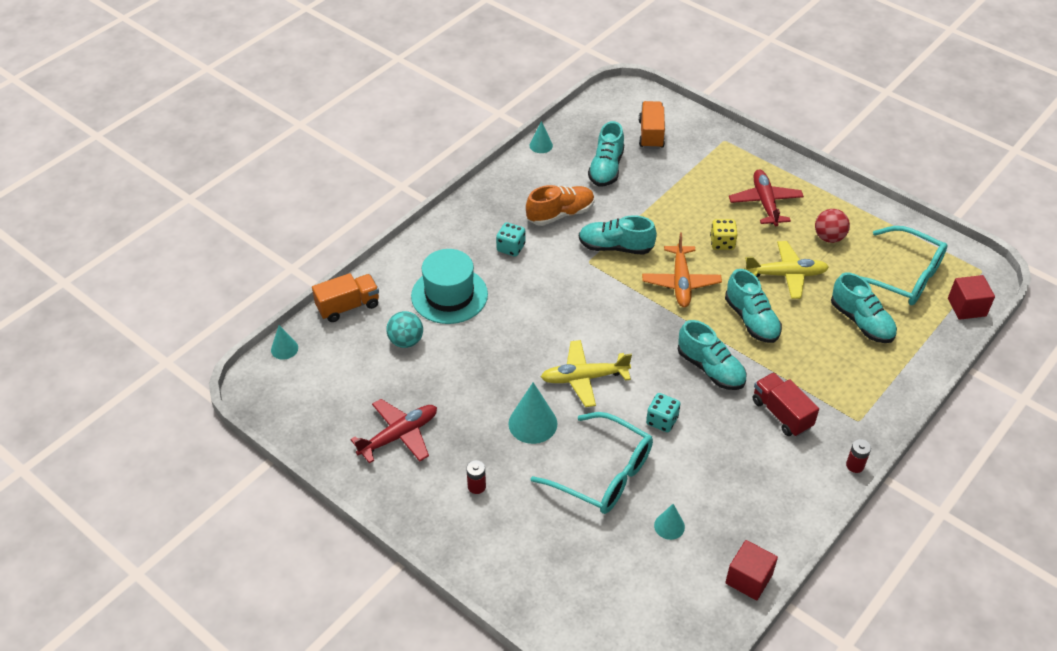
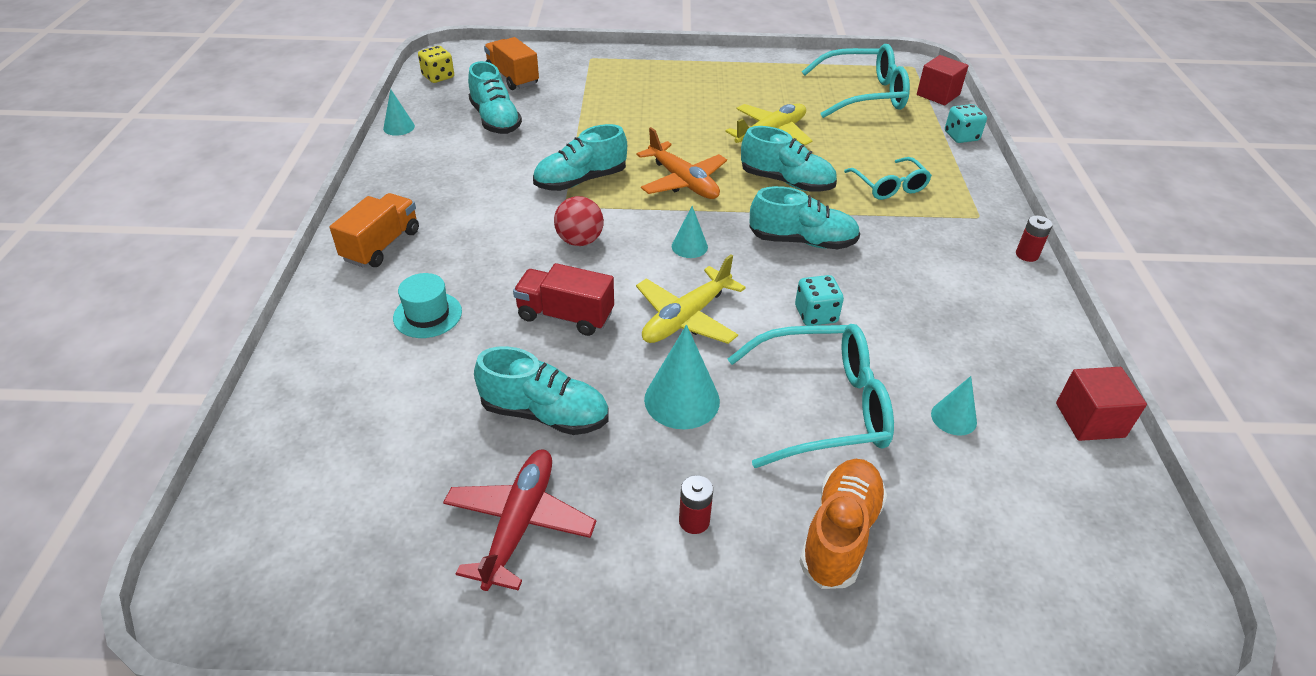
camera: 40 degrees left, 5 degrees down
turquoise cone [271,325,298,360] -> turquoise cone moved to [672,206,708,258]
orange truck [312,273,379,322] -> orange truck moved to [330,193,419,267]
turquoise ball [386,311,423,348] -> none
turquoise hat [411,249,488,324] -> turquoise hat [393,273,462,338], size x0.57
turquoise dice [496,222,525,257] -> turquoise dice moved to [945,104,987,143]
orange shoe [526,185,595,226] -> orange shoe moved to [799,459,887,589]
yellow dice [710,219,738,250] -> yellow dice moved to [418,46,454,83]
red plane [729,169,804,226] -> none
red truck [753,372,819,437] -> red truck moved to [513,263,614,336]
red ball [815,209,850,243] -> red ball moved to [554,196,604,246]
turquoise shoe [831,272,897,343] -> turquoise shoe moved to [474,346,609,435]
none -> turquoise glasses [844,157,932,200]

